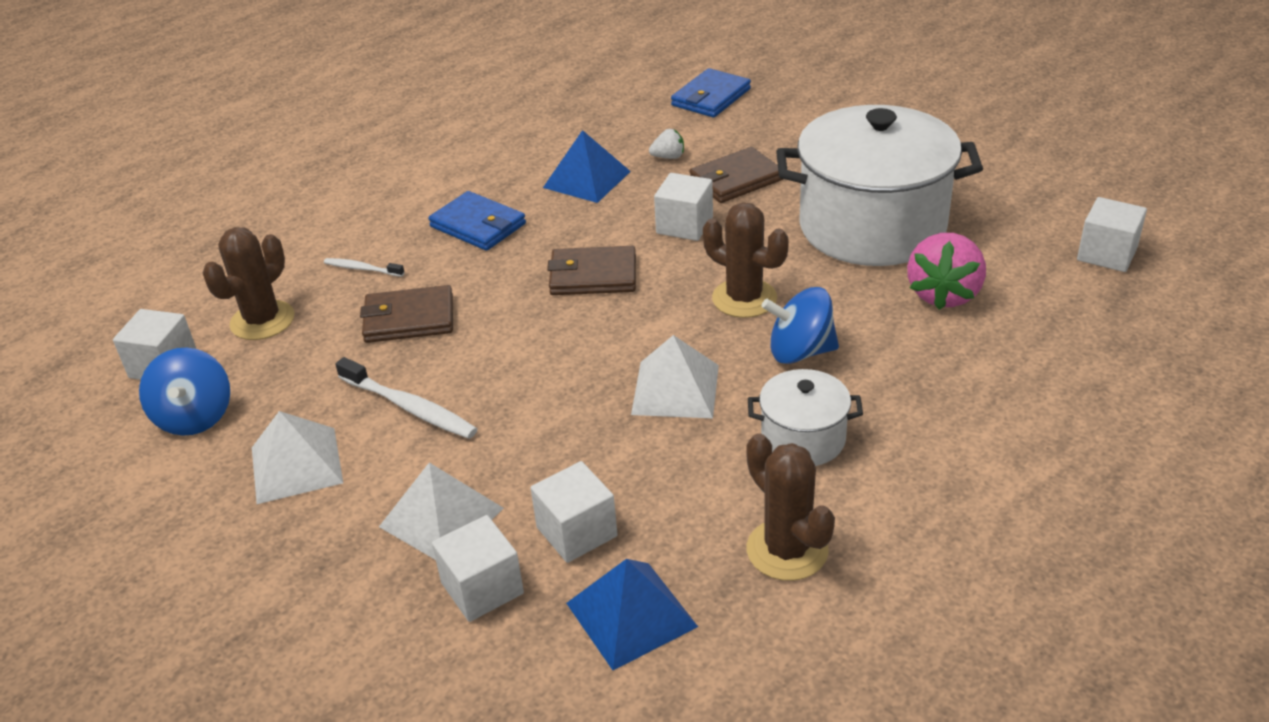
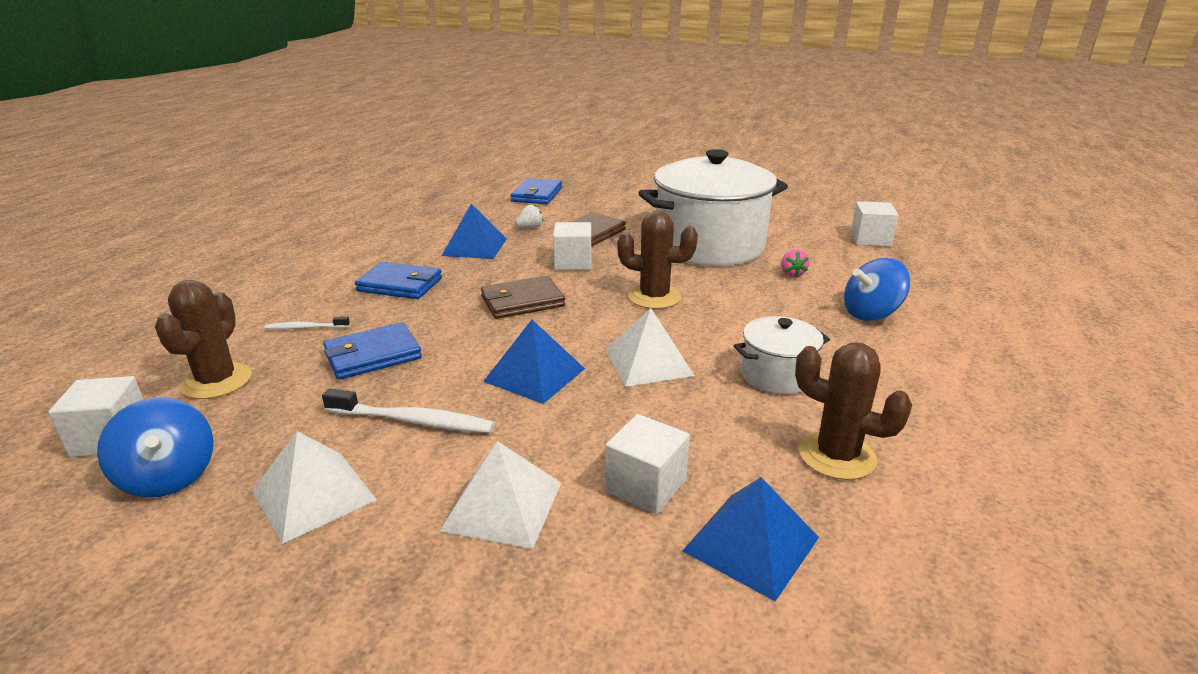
camera: 25 degrees left, 10 degrees down
brown wallet [360,285,453,343] -> blue wallet [323,322,422,380]
white cube [432,515,524,622] -> none
blue spinning top [762,287,839,364] -> blue spinning top moved to [844,258,910,321]
pink strawberry [907,233,986,310] -> pink strawberry [781,249,809,277], size x0.48
none -> blue pyramid [483,320,585,404]

